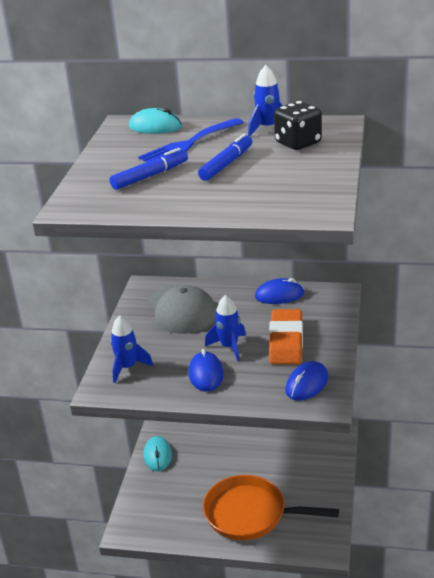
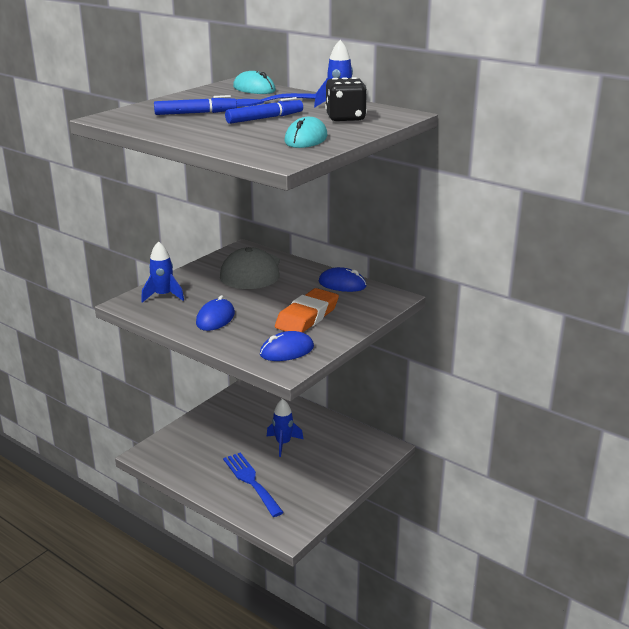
camera: 25 degrees right, 5 degrees down
turquoise mouse [144,436,172,471] -> turquoise mouse moved to [285,117,328,148]
orange pan [203,475,339,540] -> blue fork [223,453,284,517]
blue rocket [205,295,246,361] -> blue rocket moved to [266,399,304,457]

